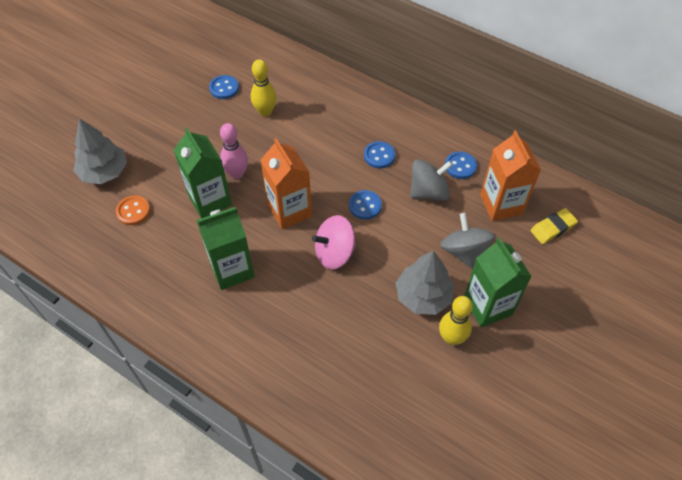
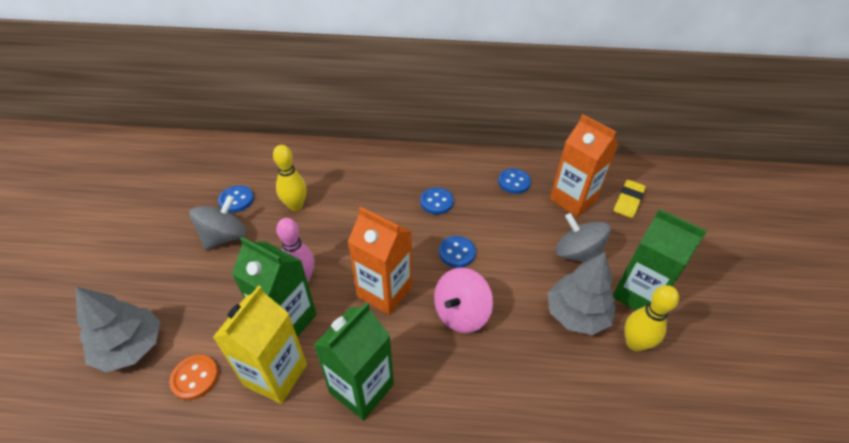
camera: 30 degrees left, 10 degrees down
grey spinning top [410,159,453,201] -> grey spinning top moved to [189,195,247,250]
none -> yellow carton [213,285,307,404]

